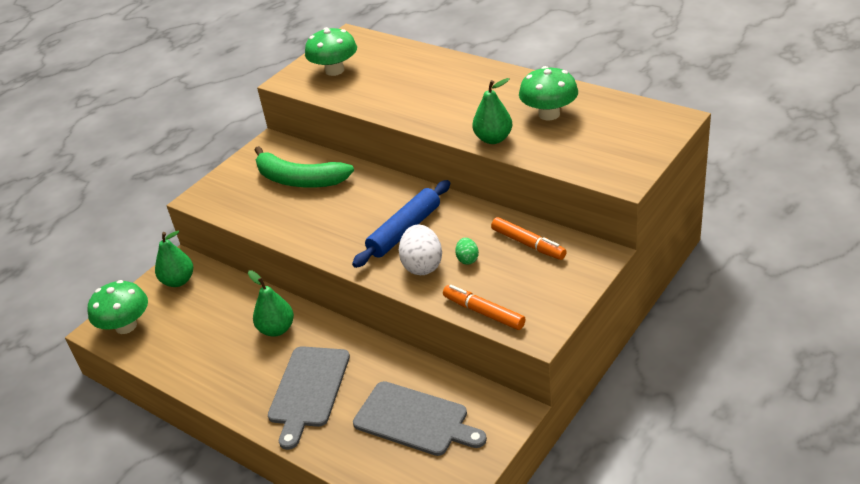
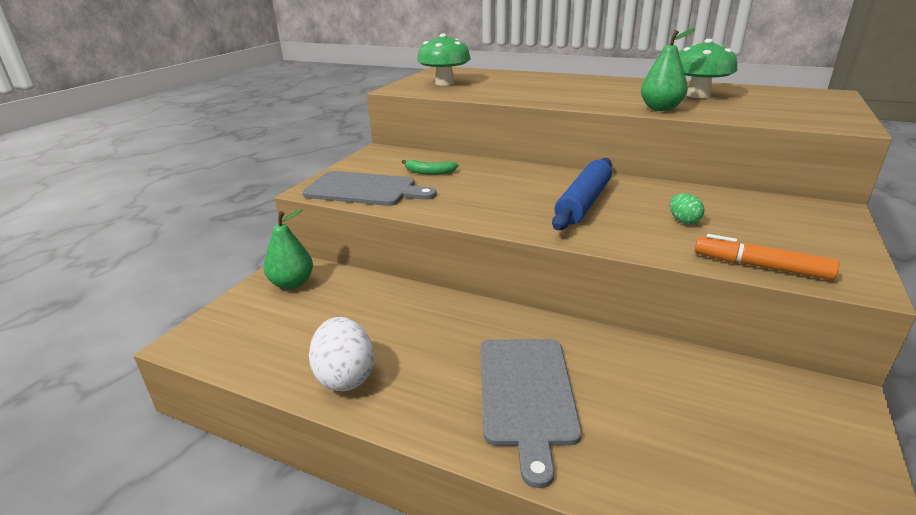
camera: 15 degrees left, 10 degrees down
green mushroom [88,280,148,334] -> none
green pear [248,270,294,337] -> none
green banana [255,146,354,188] -> green banana [402,160,459,175], size x0.46
grey cutting board [353,381,487,456] -> grey cutting board moved to [302,171,437,206]
white egg [399,225,442,275] -> white egg moved to [309,317,374,391]
orange marker [491,217,567,260] -> none

